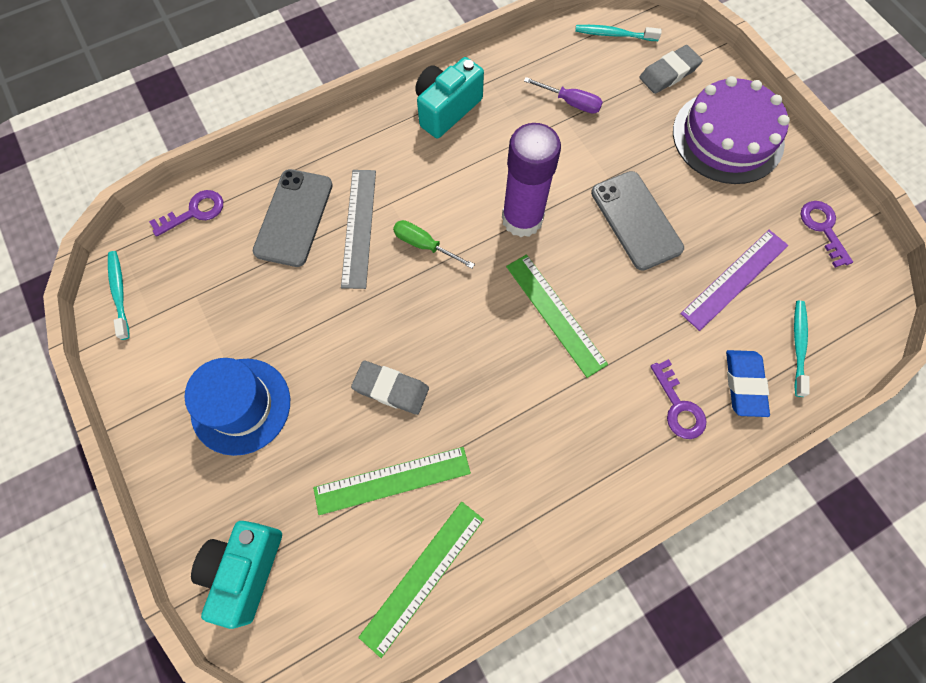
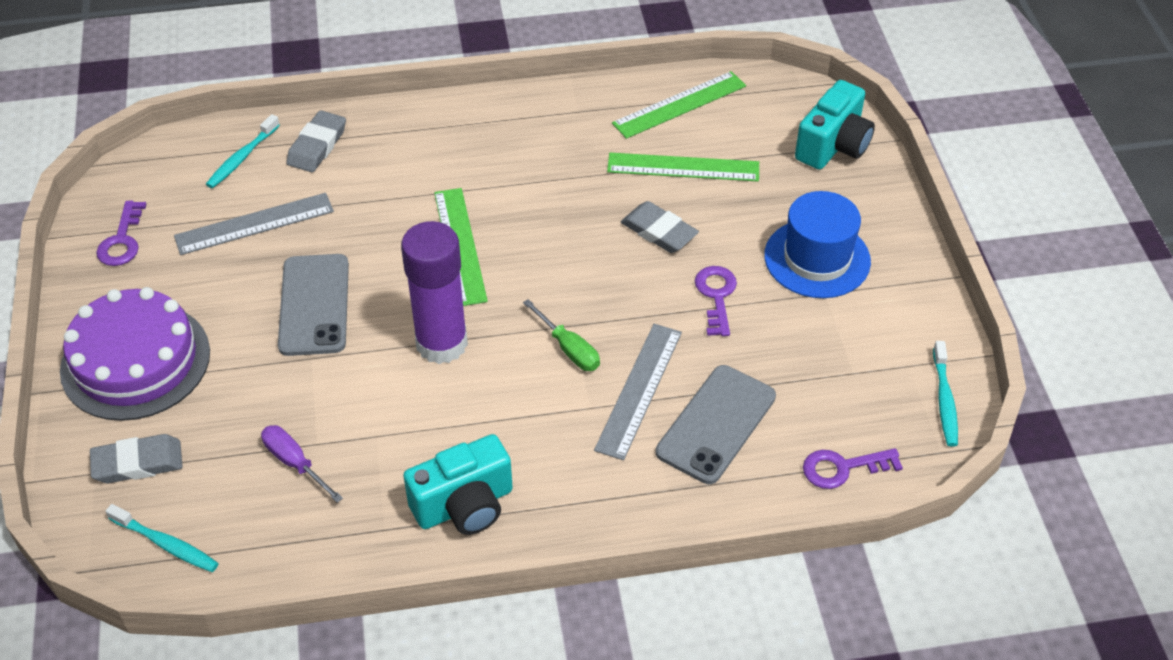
camera: 160 degrees left, 20 degrees down
purple key [650,359,707,439] -> purple key moved to [695,266,737,336]
purple ruler [680,230,788,331] -> grey ruler [174,193,334,255]
blue eraser [726,350,770,417] -> grey eraser [286,110,346,172]

